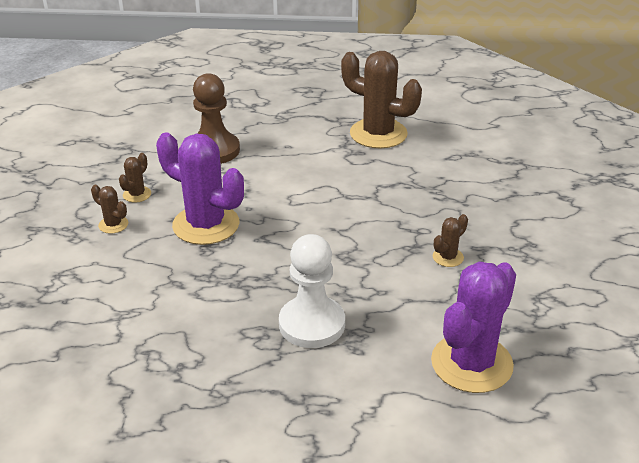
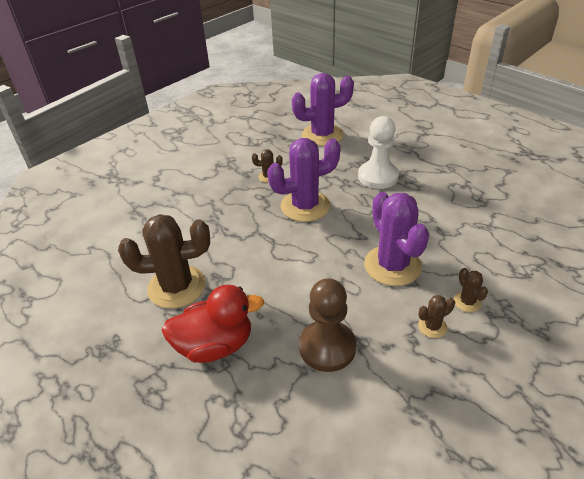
camera: 140 degrees left, 5 degrees up
brown cactus [341,51,422,149] -> brown cactus turned 75 degrees counterclockwise [118,214,210,309]
none -> red duck [162,285,264,363]
none -> purple cactus [267,138,341,222]

